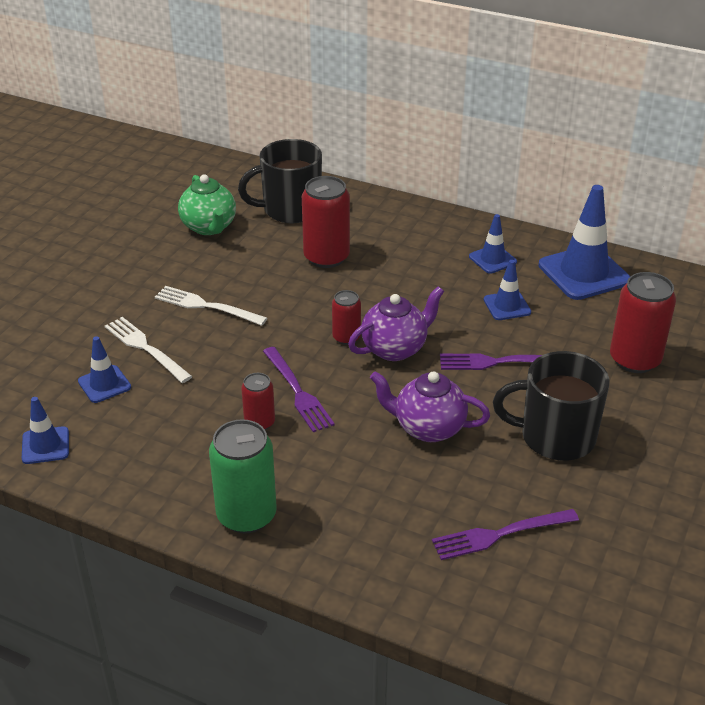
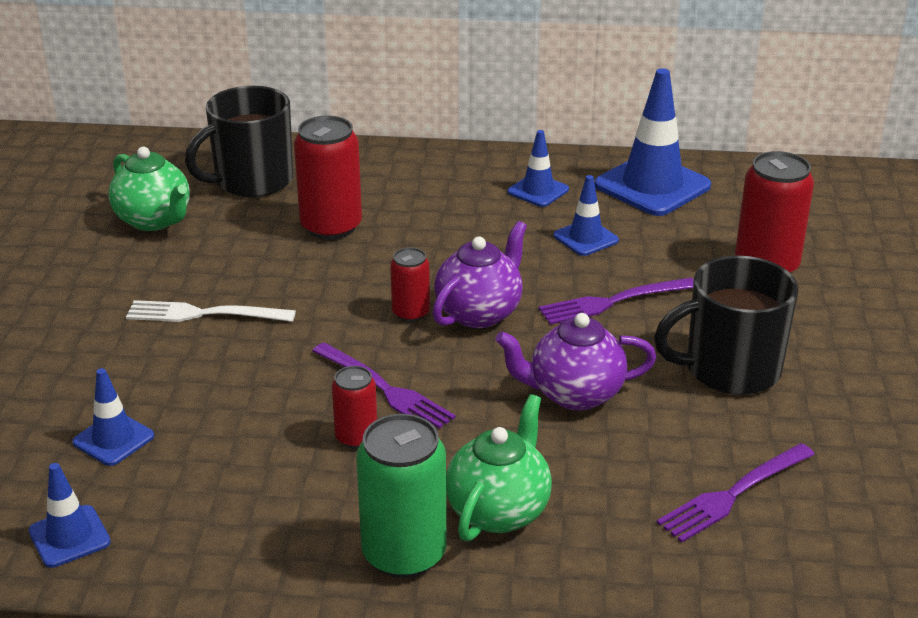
camera: 20 degrees left, 5 degrees down
white fork [104,317,193,383] -> none
none -> green teapot [446,394,552,542]

